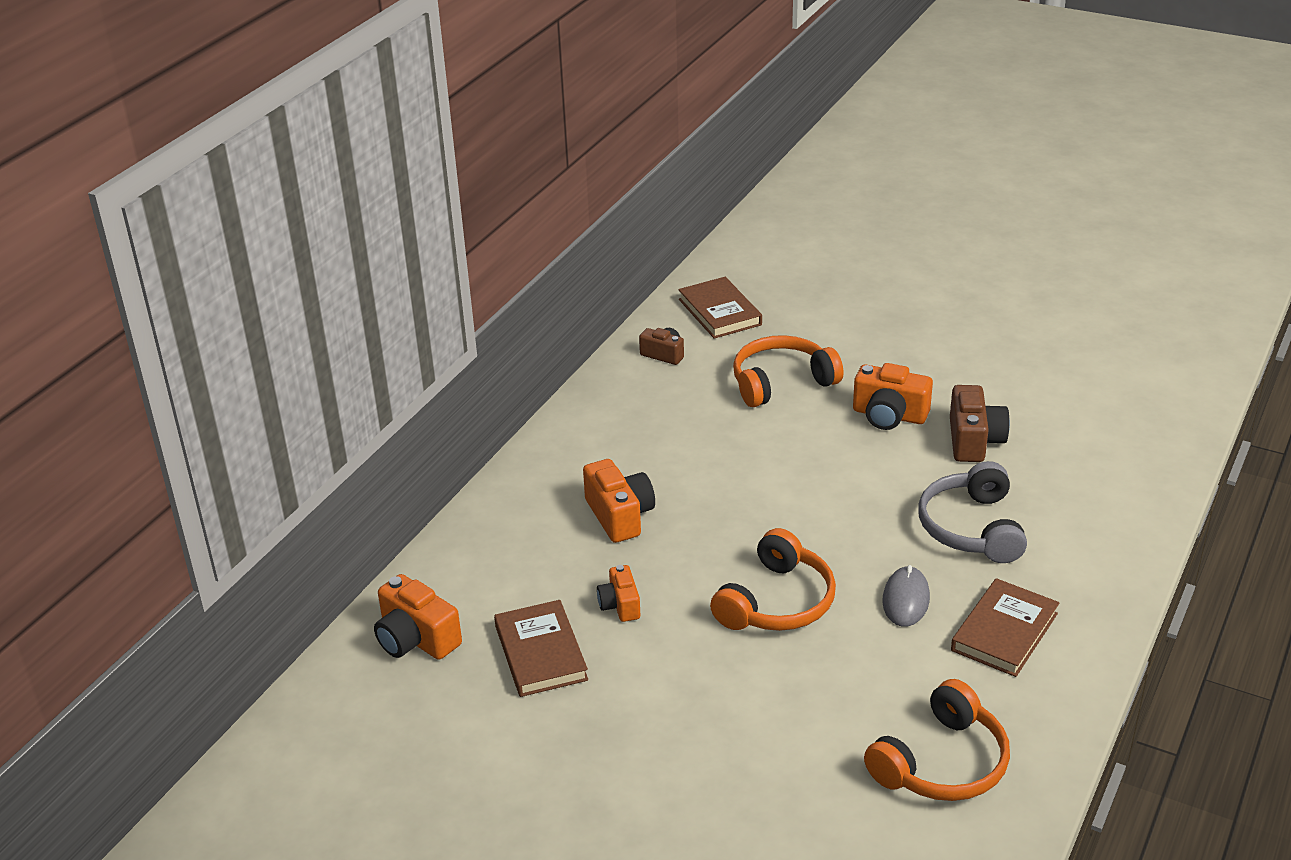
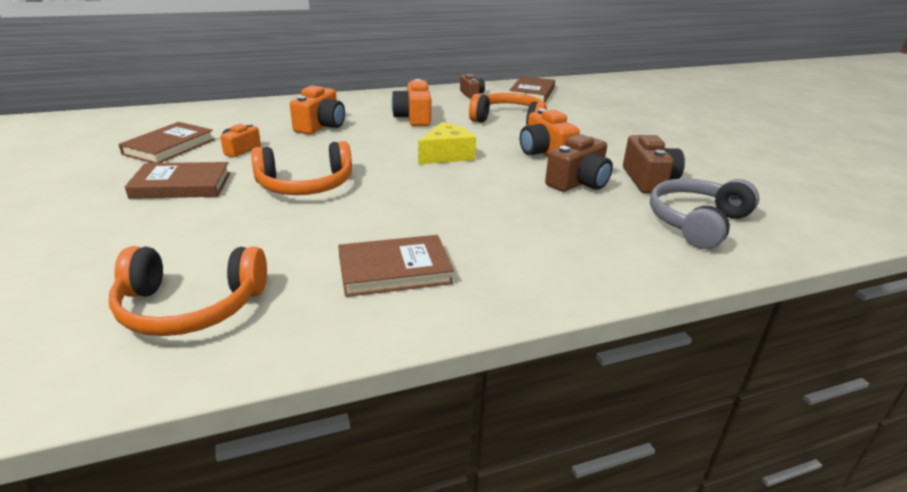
camera: 40 degrees right, 5 degrees down
orange camera [374,574,462,660] -> orange camera moved to [391,79,431,126]
grey mouse [882,565,930,627] -> none
grey headphones [918,461,1027,563] -> grey headphones moved to [650,178,760,249]
none -> brown book [125,162,230,199]
none -> yellow cheese [418,122,476,164]
none -> brown camera [623,135,685,193]

